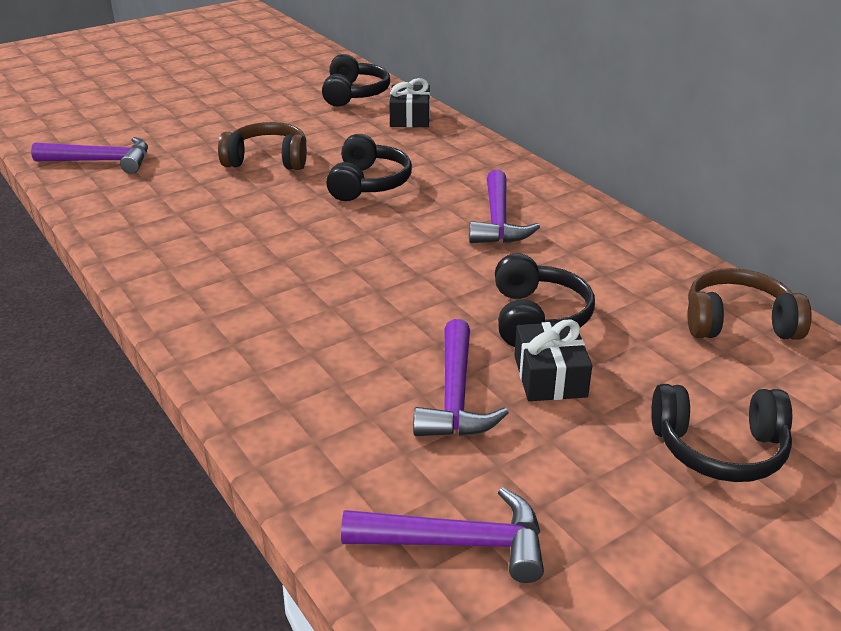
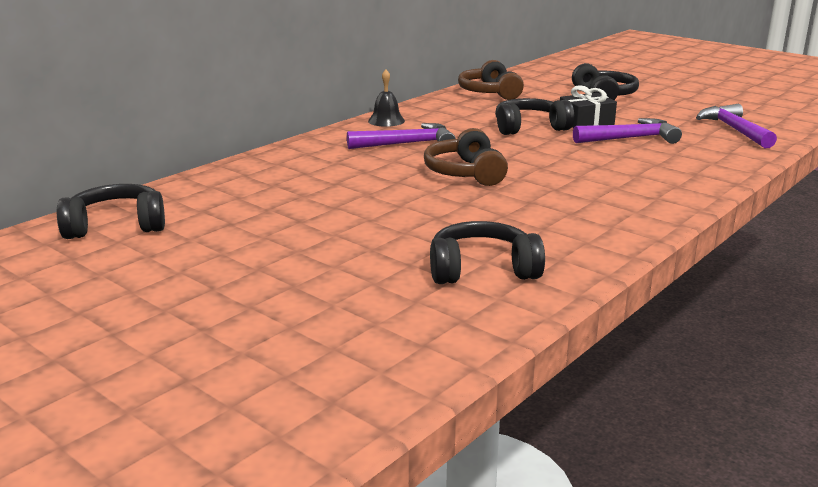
camera: 105 degrees left, 10 degrees down
purple hammer [31,137,148,174] -> none
brown headphones [218,122,307,170] -> brown headphones moved to [424,128,508,186]
black headphones [326,134,412,201] -> black headphones moved to [430,221,545,284]
black gift [389,78,430,127] -> none
none -> black bell [368,70,405,127]

